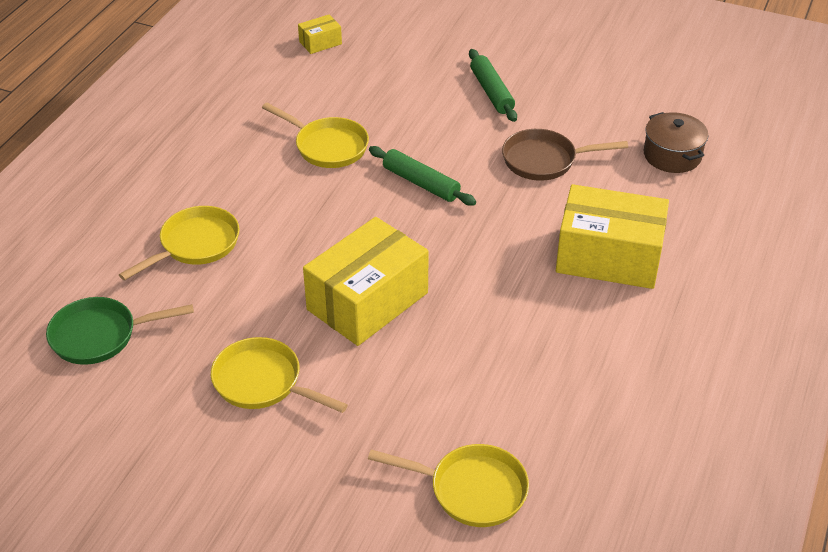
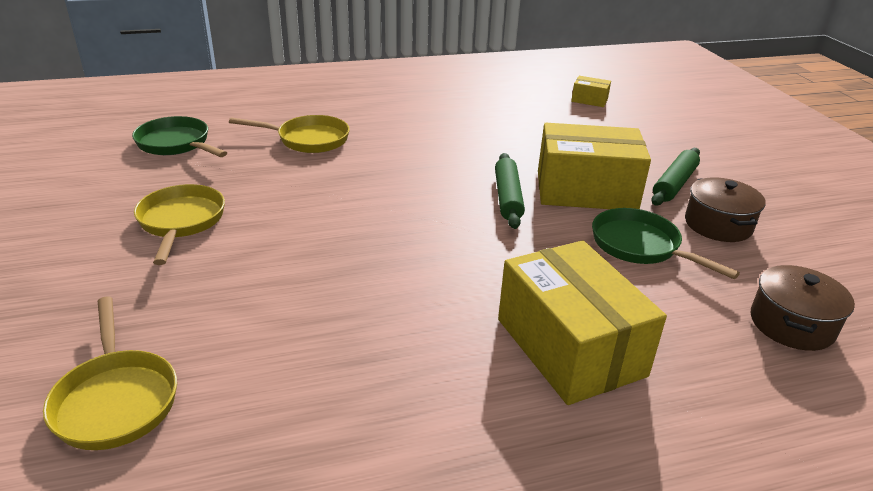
camera: 50 degrees right, 10 degrees down
yellow pan [262,103,369,168] -> none
yellow box [303,217,429,346] -> yellow box moved to [538,123,651,209]
brown pan [502,129,628,181] -> green pan [592,208,740,279]
none -> brown pot [685,177,766,242]

